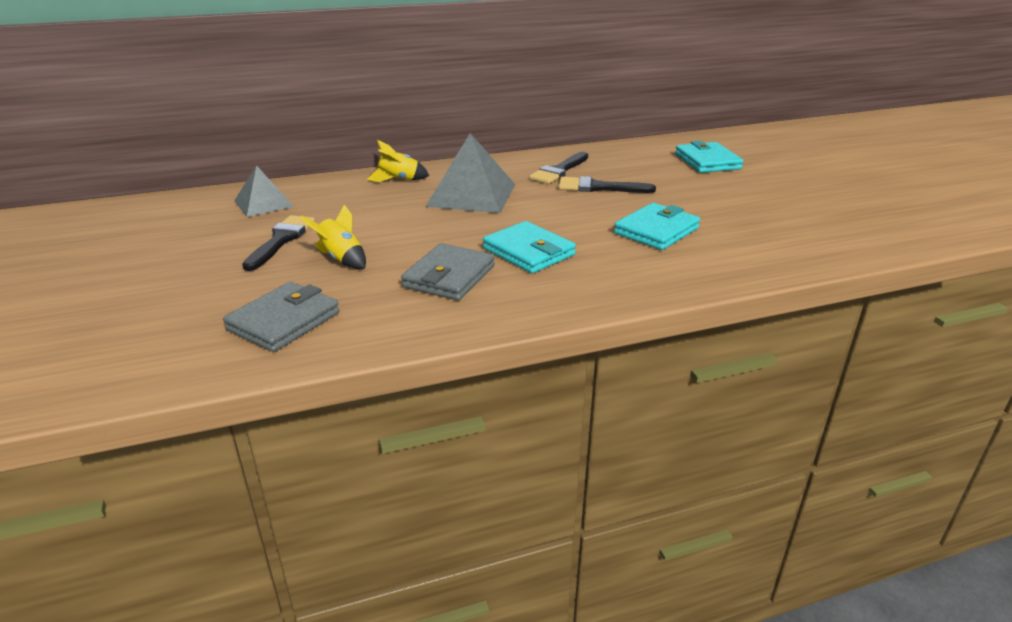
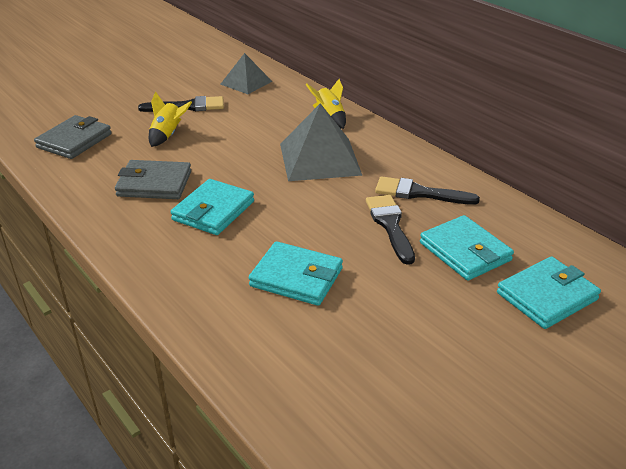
camera: 70 degrees right, 5 degrees up
grey wallet [223,282,340,352] -> grey wallet turned 75 degrees counterclockwise [34,115,112,159]
none -> turquoise wallet [420,215,514,281]

